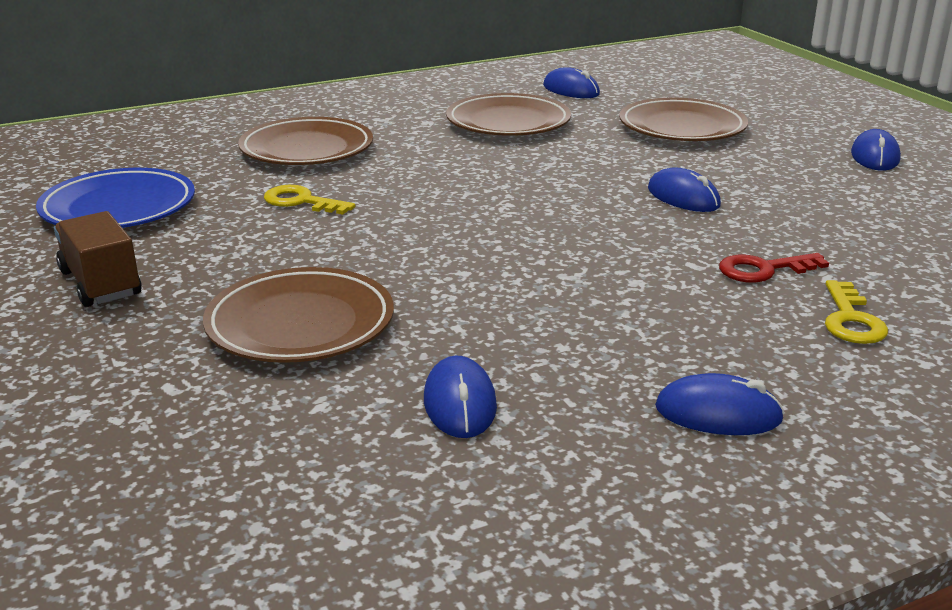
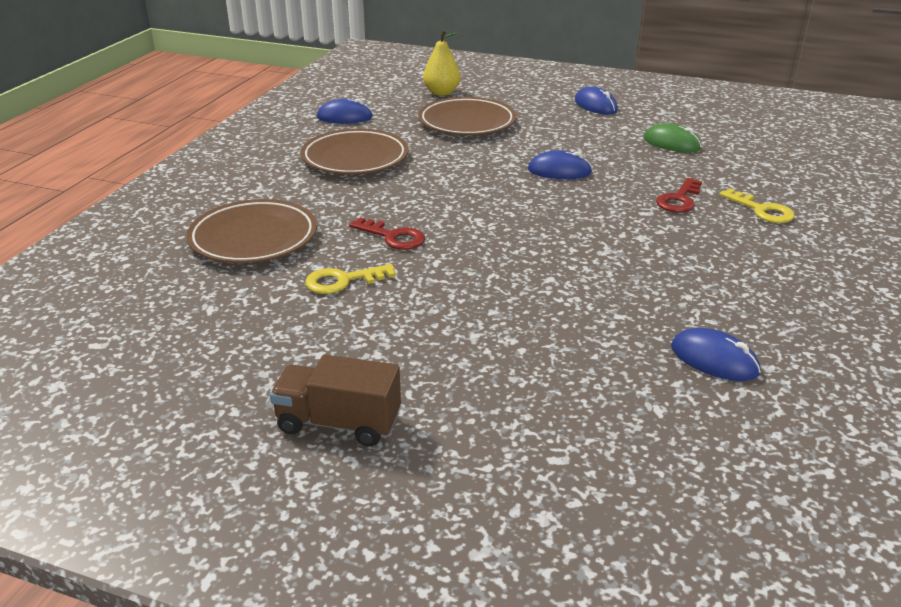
camera: 45 degrees left, 5 degrees up
blue plate [36,168,195,228] -> none
brown plate [203,267,394,363] -> none
blue mouse [655,373,785,435] -> none
none -> red key [349,217,425,250]
none -> yellow pear [423,30,461,96]
none -> green mouse [643,123,702,153]

